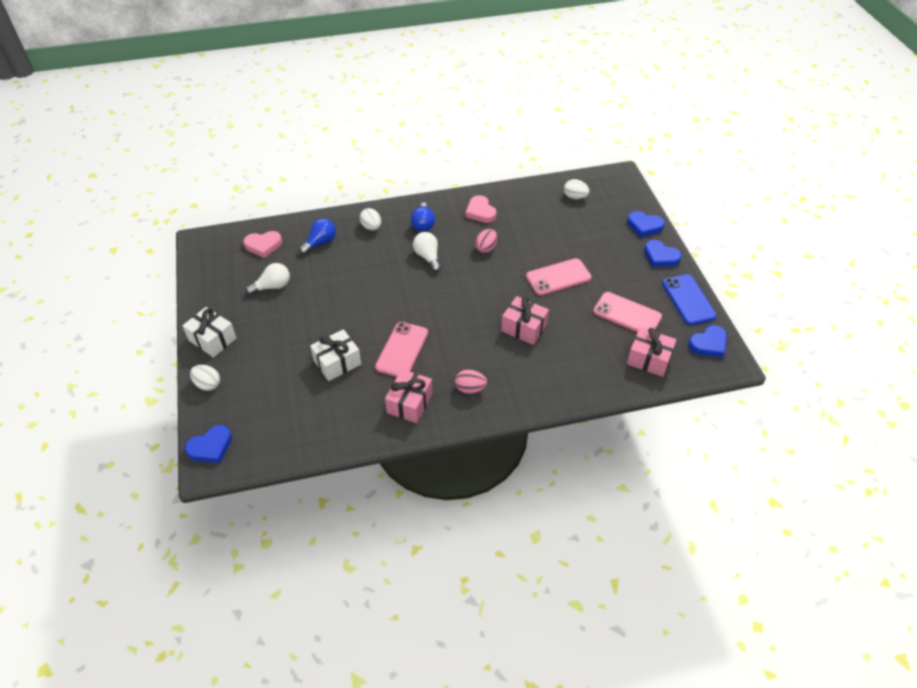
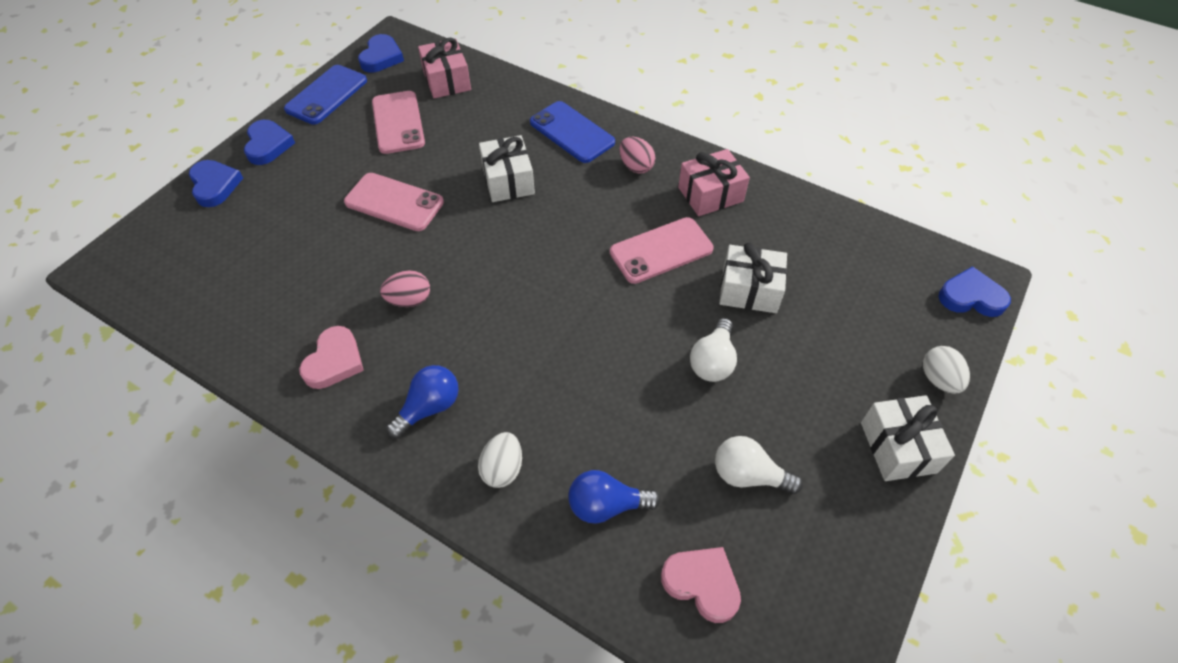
camera: 135 degrees left, 5 degrees up
white light bulb [413,232,441,272] -> white light bulb moved to [690,318,737,382]
pink gift [501,296,549,345] -> white gift [479,135,535,202]
white egg [564,179,590,199] -> none
blue heart [688,325,727,357] -> blue heart turned 90 degrees clockwise [358,34,404,72]
none -> blue phone [530,101,615,163]

